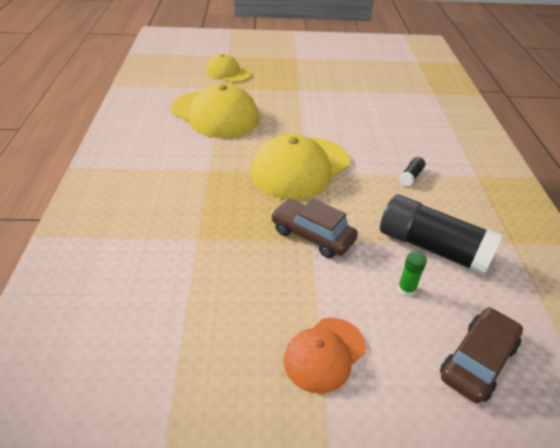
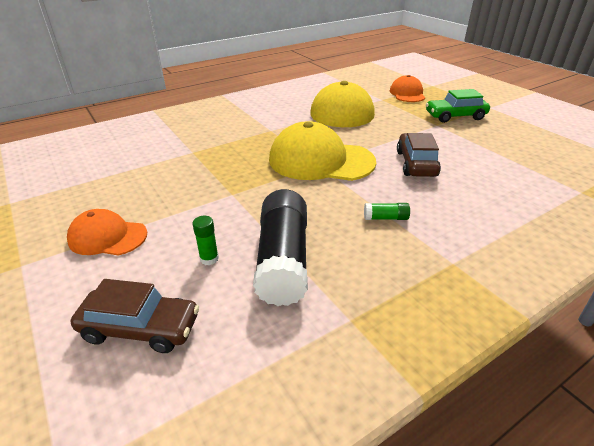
camera: 60 degrees right, 5 degrees down
yellow cap [206,54,251,82] -> orange cap [390,75,425,102]
brown car [271,198,358,258] -> brown car moved to [397,133,441,177]
black glue stick [399,157,425,186] -> green glue stick [364,203,410,220]
none -> green car [426,89,490,123]

